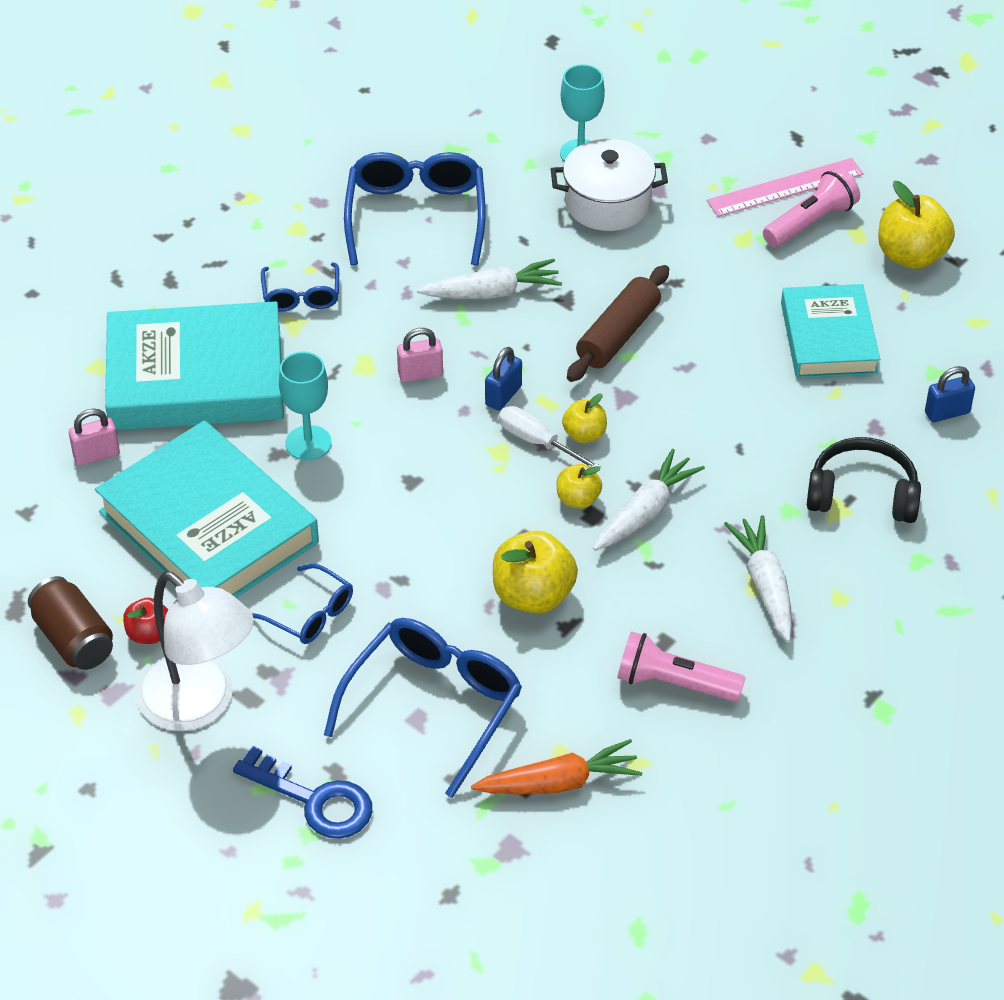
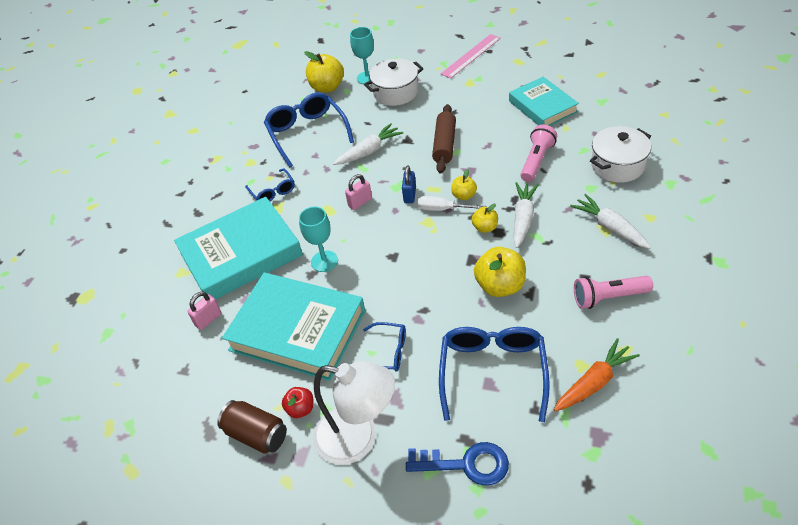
camera: 20 degrees left, 0 degrees up
pink flashlight [763,167,860,247] -> pink flashlight moved to [521,125,557,182]
black headphones [807,437,921,523] -> white pot [590,126,651,183]
yellow apple [878,181,955,269] -> yellow apple moved to [304,51,344,93]
blue padlock [925,366,975,422] -> none

